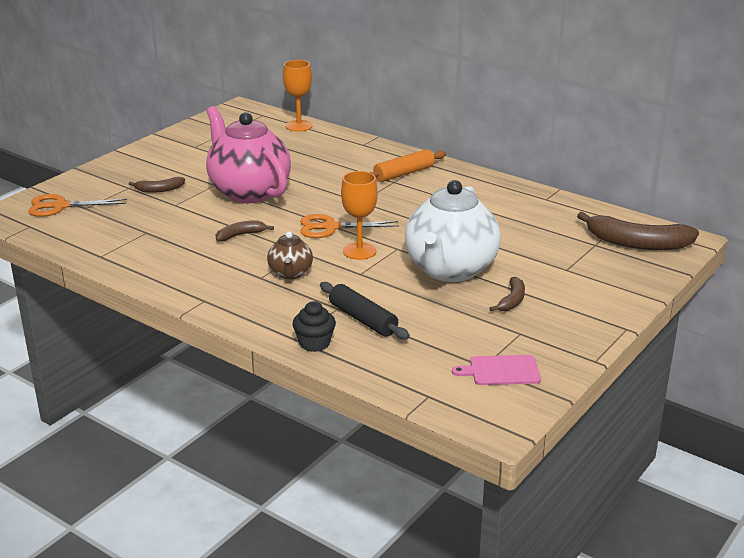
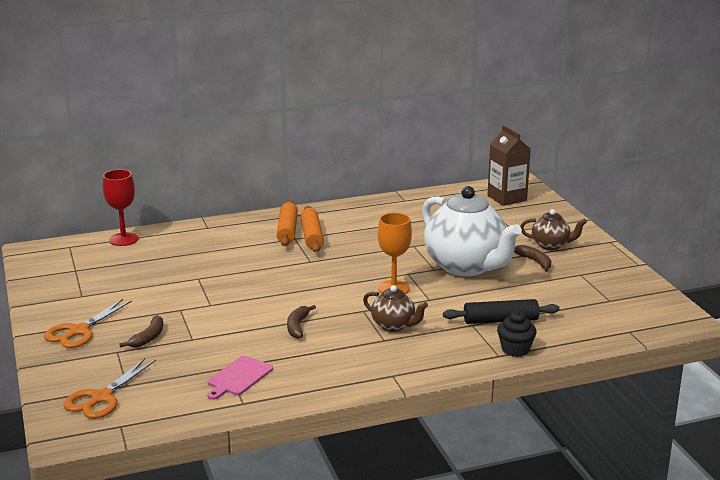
camera: 55 degrees left, 5 degrees down
pink teapot [206,106,291,203] -> none
orange goblet [283,60,313,132] -> red goblet [103,169,139,246]
orange scissors [300,214,399,238] -> orange scissors moved to [44,299,132,348]
pink cutting board [452,355,541,385] -> pink cutting board moved to [207,356,273,400]
brown banana [577,212,699,250] -> brown carton [487,126,531,206]
none -> orange rolling pin [300,206,324,252]
none -> brown teapot [520,209,587,250]

